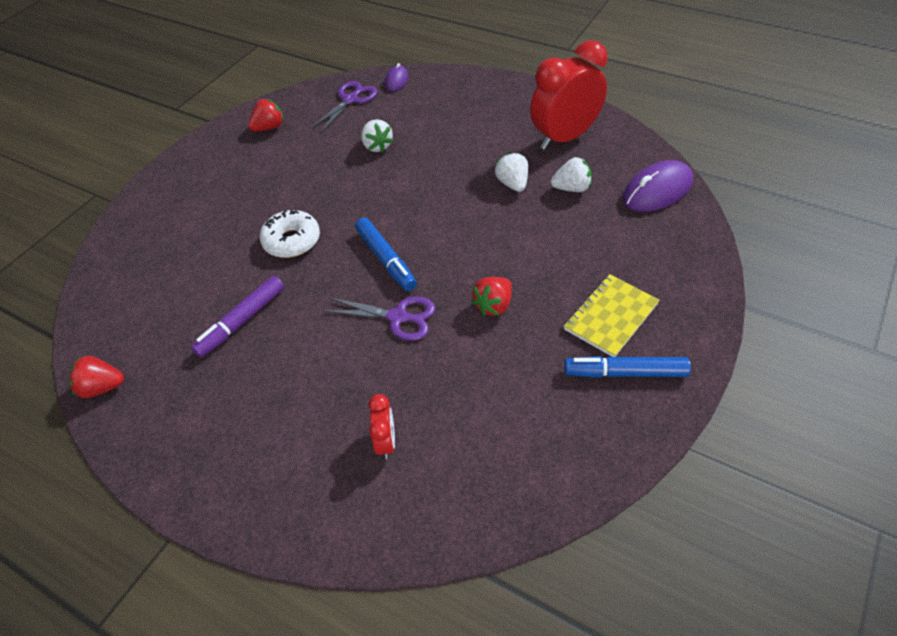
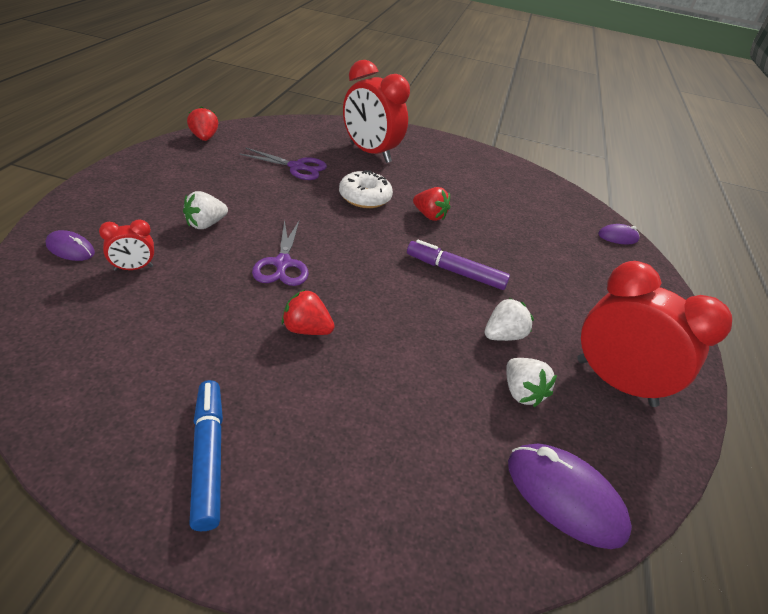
camera: 65 degrees right, 10 degrees down
purple marker [191,276,284,358] -> purple marker moved to [407,240,510,290]
red strawberry [248,99,284,132] -> red strawberry moved to [413,187,450,221]
purple scissors [310,81,377,133] -> purple scissors moved to [239,147,327,180]
blue marker [355,218,417,291] -> none
white strawberry [361,119,393,152] -> white strawberry moved to [183,191,228,229]
yellow notebook [564,274,660,357] -> none
none -> purple mouse [45,230,95,261]
none -> red clock [343,60,410,163]

